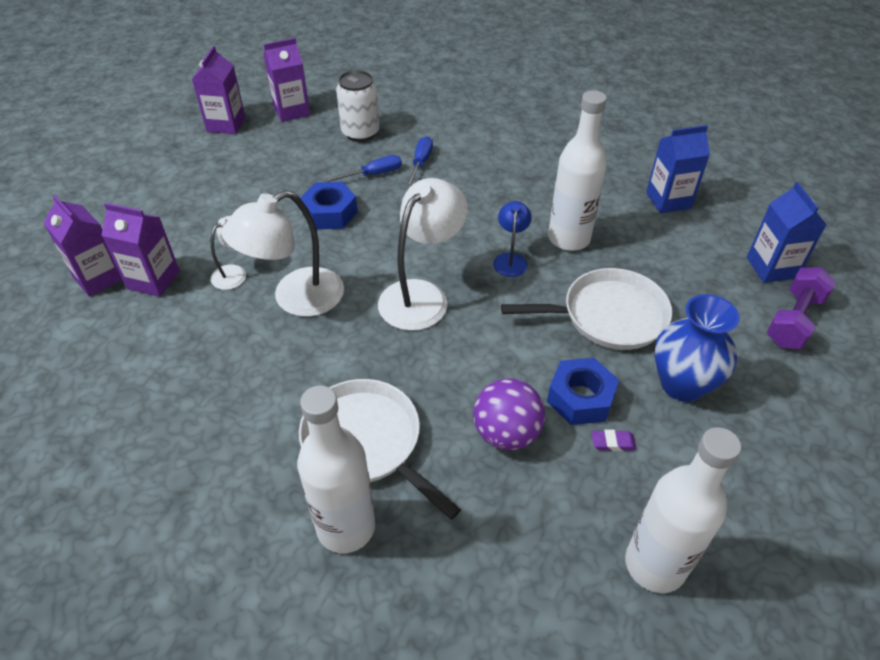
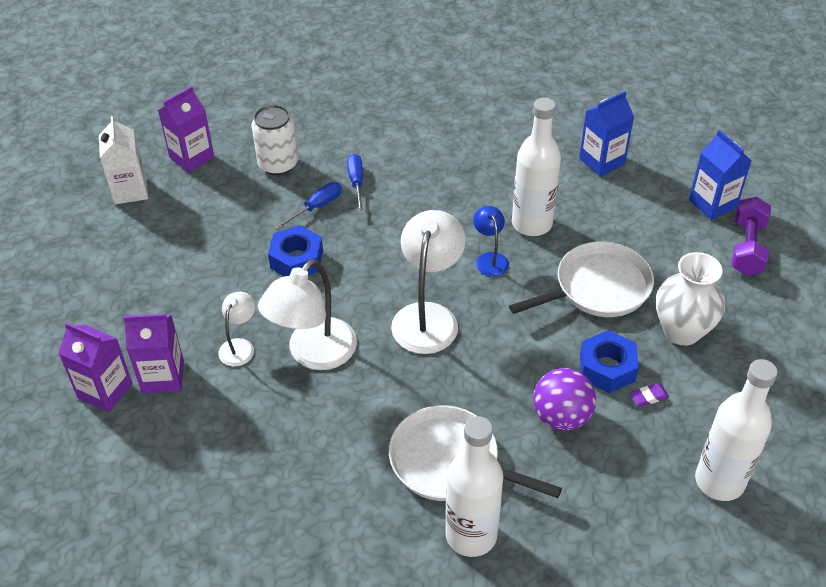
camera: 20 degrees left, 0 degrees up
purple carton [192,46,245,134] -> white carton [99,116,148,204]
blue vase [654,294,739,402] -> white vase [656,252,725,346]

